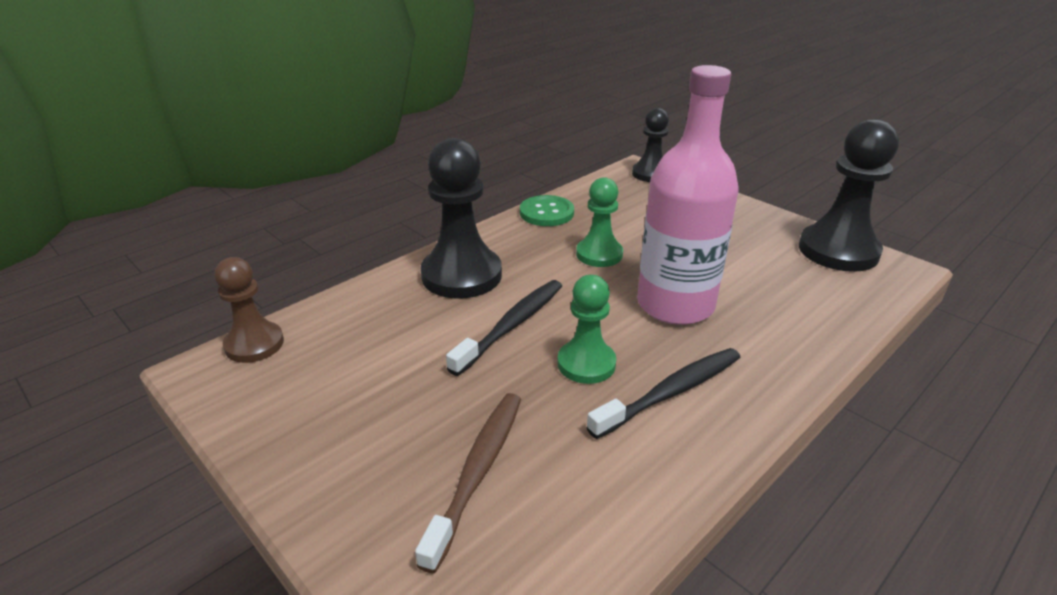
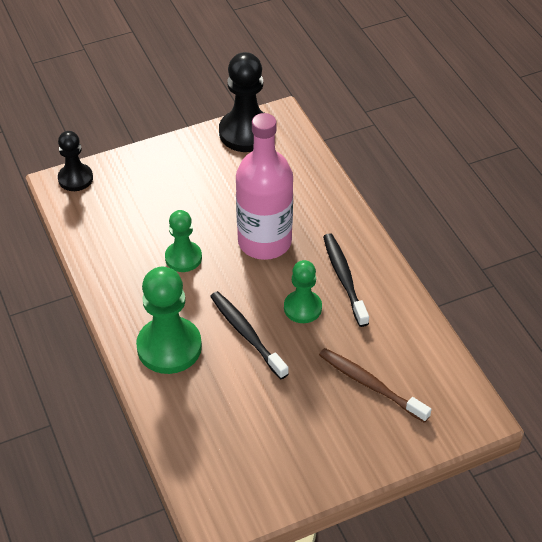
camera: 70 degrees left, 15 degrees up
brown pawn [214,257,284,363] -> none
black pawn [421,138,502,299] -> green pawn [136,267,202,374]
green button [520,195,574,226] -> none

